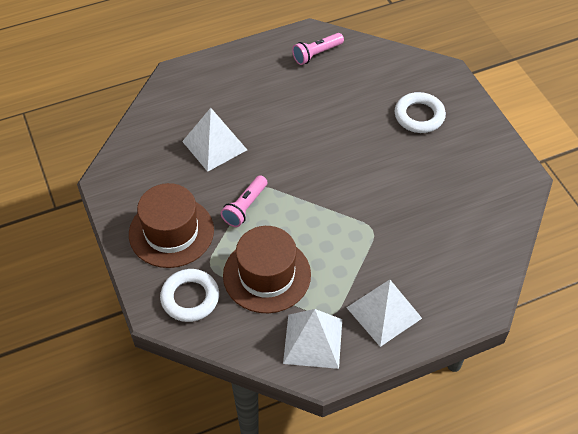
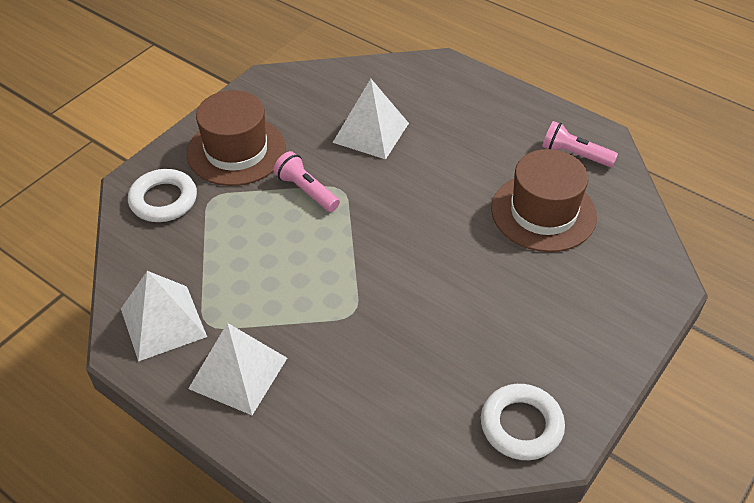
camera: 60 degrees right, 5 degrees down
pink flashlight [221,175,267,227] -> pink flashlight turned 45 degrees clockwise [273,151,340,212]
brown hat [223,226,311,313] -> brown hat moved to [491,149,597,252]
white ring [395,92,446,133] -> white ring moved to [481,384,565,460]

